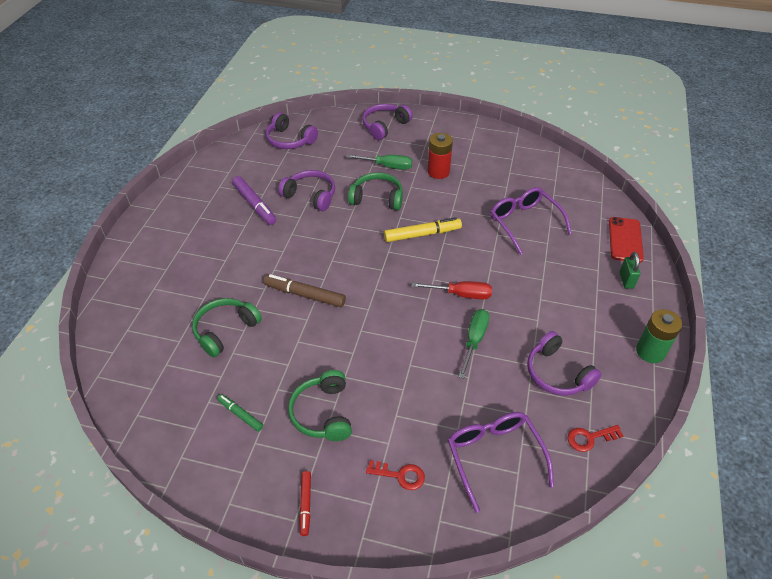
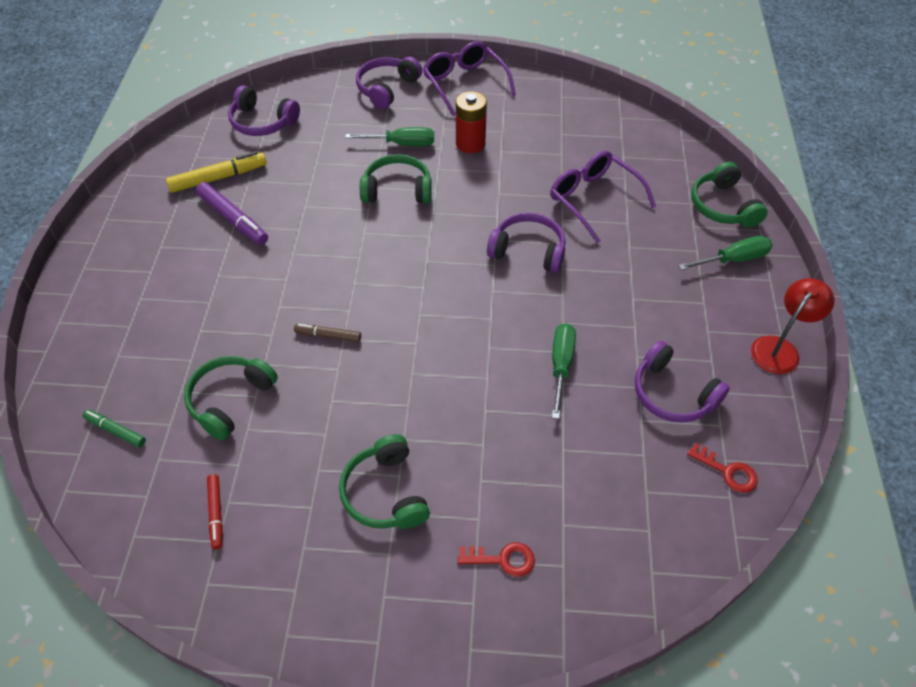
camera: 10 degrees left, 5 degrees up
green marker [217,394,263,432] -> green marker moved to [83,409,146,447]
brown marker [264,274,346,307] -> brown marker [294,324,361,342], size x0.59
purple headphones [278,170,335,211] -> purple headphones moved to [487,213,566,273]
red marker [299,471,311,536] -> red marker moved to [207,474,223,549]
yellow marker [384,217,462,242] -> yellow marker moved to [166,151,267,193]
red screwdriver [412,281,492,299] -> none
purple glasses [448,412,554,513] -> purple glasses moved to [423,41,516,116]
red key [568,425,623,452] -> red key turned 120 degrees counterclockwise [687,442,758,493]
red phone [609,217,644,263] -> green headphones [691,162,768,228]
green padlock [620,252,640,289] -> green screwdriver [679,236,773,270]
green battery [636,309,682,363] -> red lamp [751,278,834,374]

